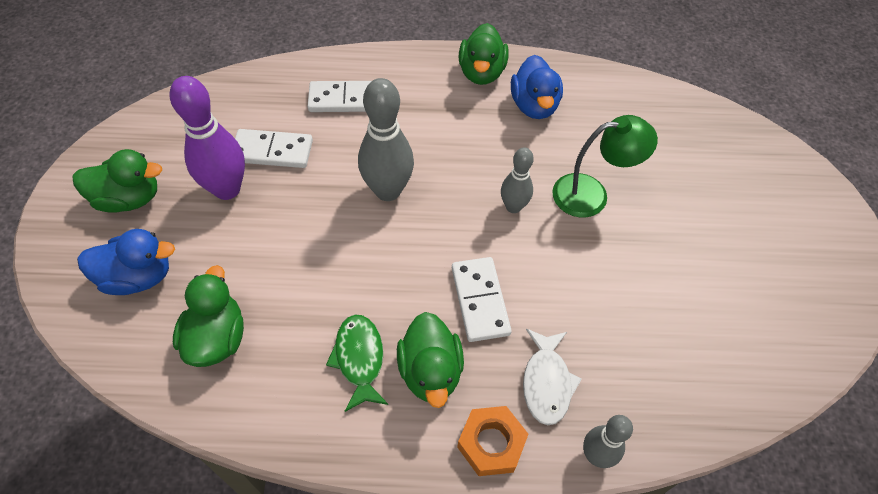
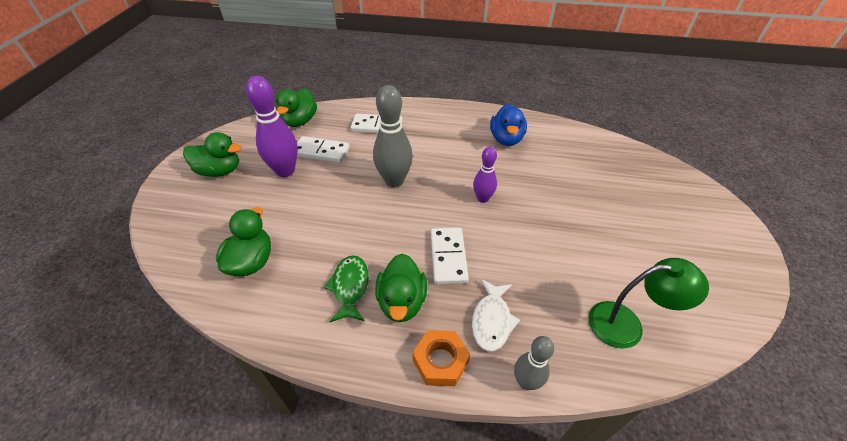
camera: 10 degrees right, 10 degrees down
blue duck [77,229,175,295] -> none
green duck [459,23,509,85] -> green duck moved to [276,88,317,127]
grey bowling pin [501,147,534,213] -> purple bowling pin [473,147,497,203]
green lamp [552,115,658,217] -> green lamp moved to [588,258,709,349]

